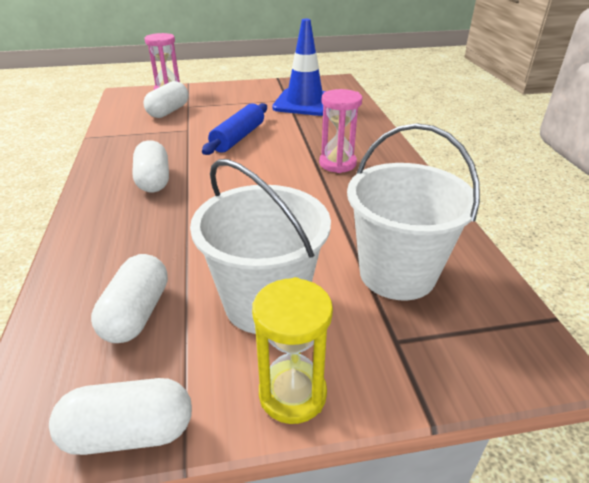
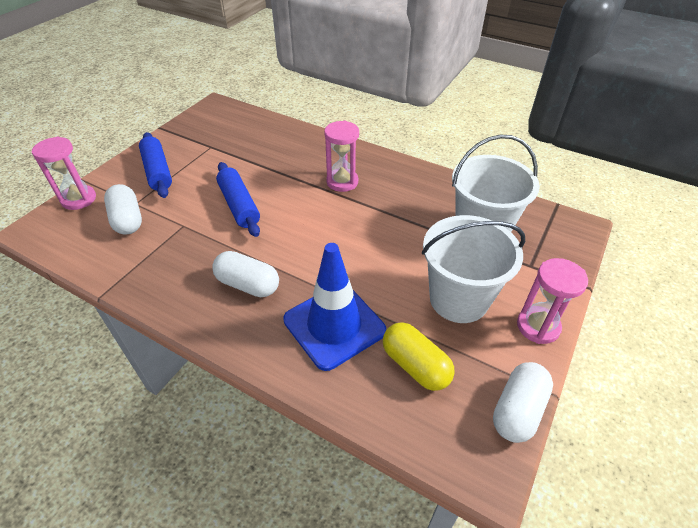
camera: 50 degrees left, 10 degrees up
white capsule [91,254,168,343] -> yellow capsule [383,322,455,391]
yellow hourglass [252,277,333,424] -> pink hourglass [517,258,588,344]
blue traffic cone [272,19,325,116] -> blue traffic cone moved to [283,243,386,371]
none -> blue rolling pin [139,132,172,198]

